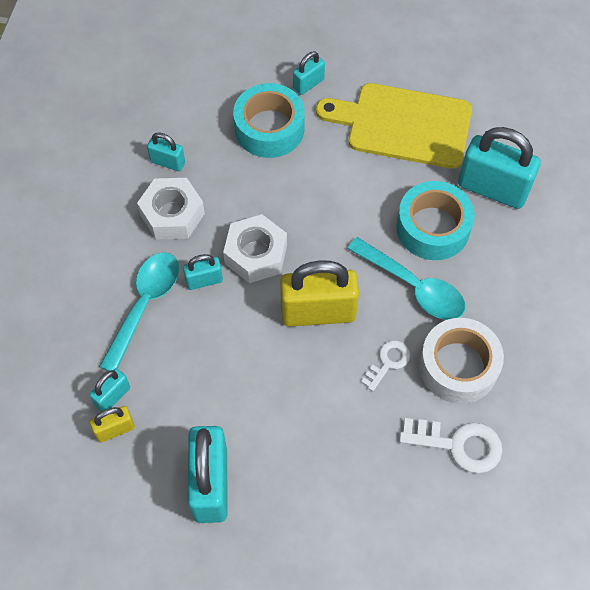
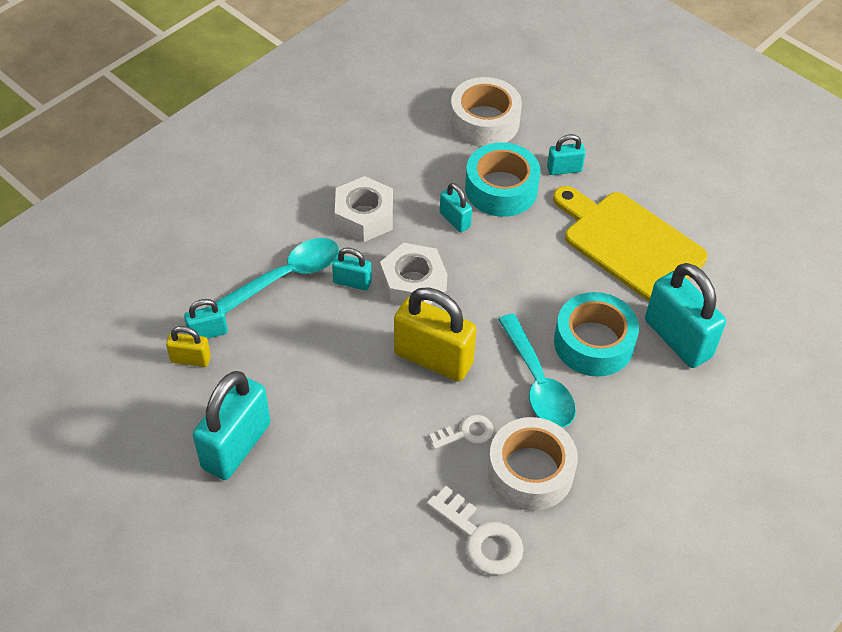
camera: 30 degrees right, 10 degrees down
turquoise padlock [147,132,185,171] -> turquoise padlock moved to [440,183,472,232]
none -> white tape [450,77,522,147]

